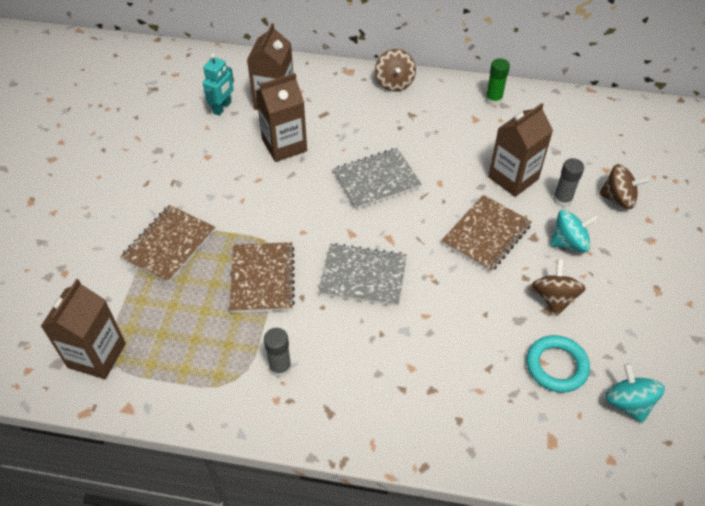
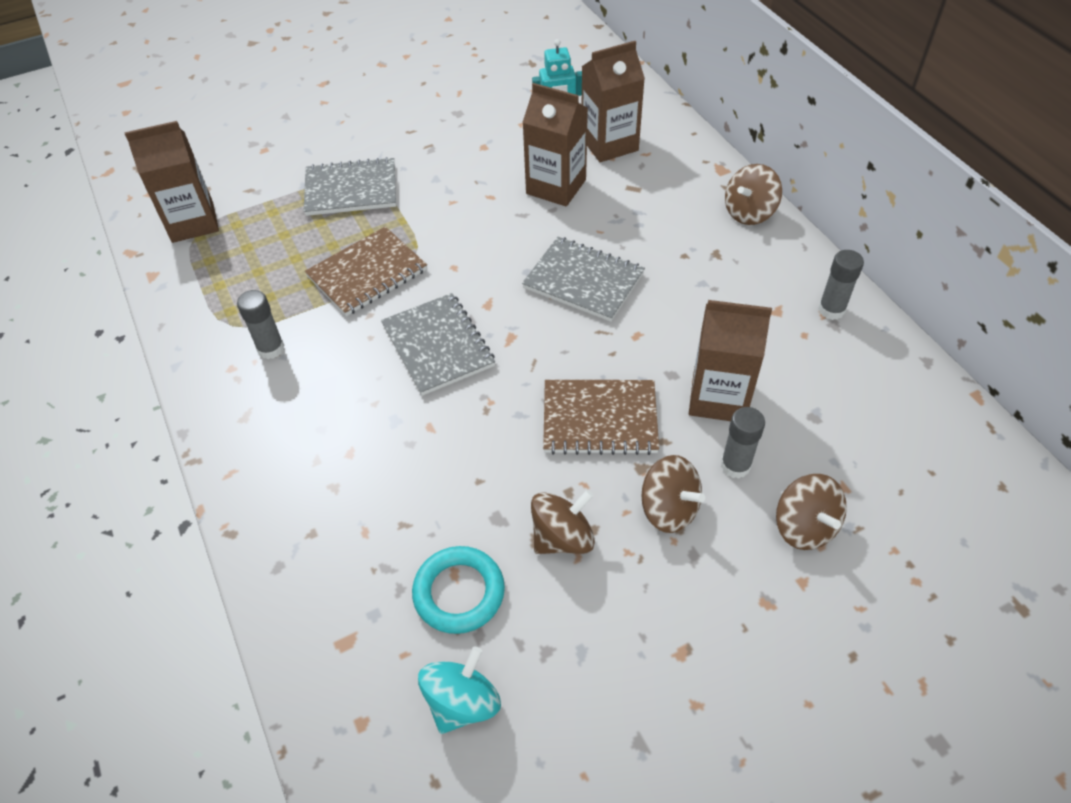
camera: 55 degrees right, 0 degrees up
brown notebook [120,205,215,284] -> grey notebook [304,157,396,216]
green glue stick [485,58,510,106] -> grey glue stick [818,250,864,320]
turquoise spinning top [550,210,599,253] -> brown spinning top [641,455,705,533]

